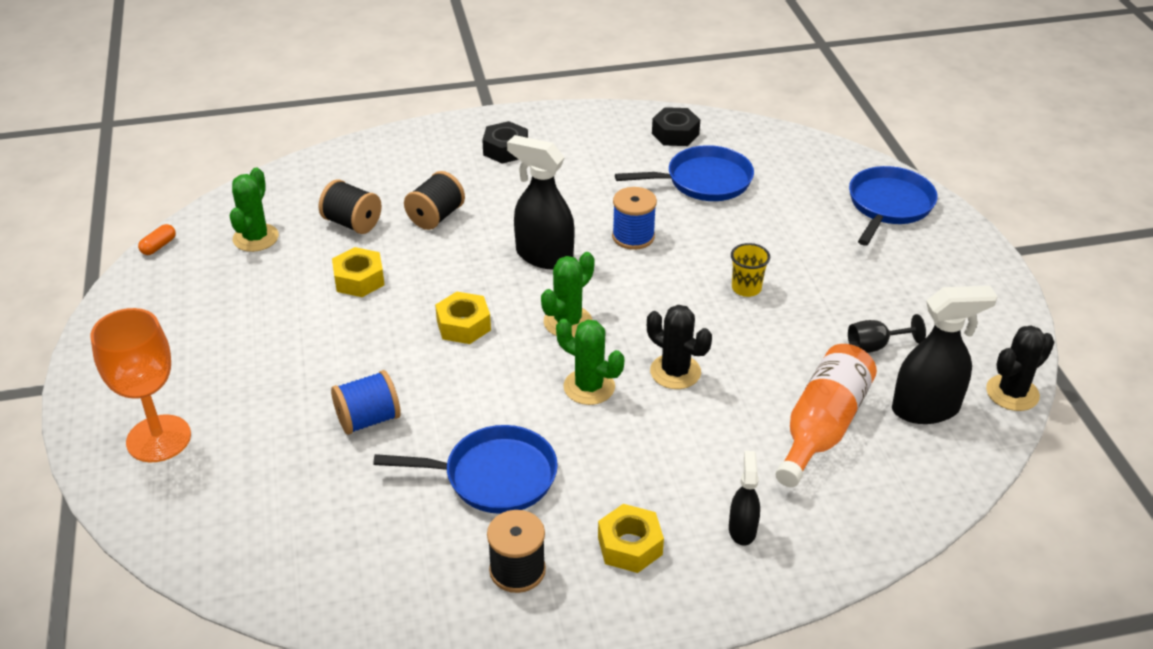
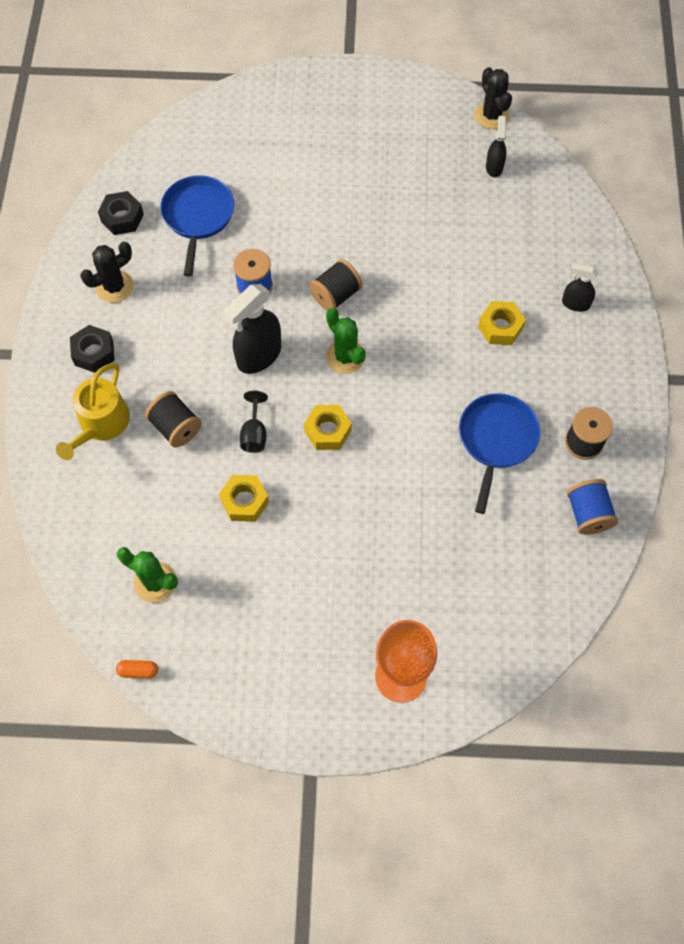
camera: 75 degrees left, 25 degrees up
orange capsule [138,224,176,255] -> orange capsule turned 45 degrees counterclockwise [116,660,158,678]
black spool [318,179,382,234] -> black spool moved to [309,259,363,311]
blue spool [331,370,401,435] -> blue spool moved to [567,479,618,535]
green cactus [556,319,624,405] -> none
yellow nut [598,504,664,573] -> yellow nut moved to [478,301,526,345]
black cactus [647,305,712,389] -> black cactus moved to [80,242,134,303]
yellow cup [731,243,770,297] -> none
orange bottle [775,344,877,487] -> none
black goblet [848,314,926,353] -> black goblet moved to [240,391,268,453]
blue pan [849,166,938,246] -> none
black spray bottle [892,286,998,424] -> black spray bottle [486,116,507,177], size x0.56
none -> yellow watering can [56,363,130,460]

